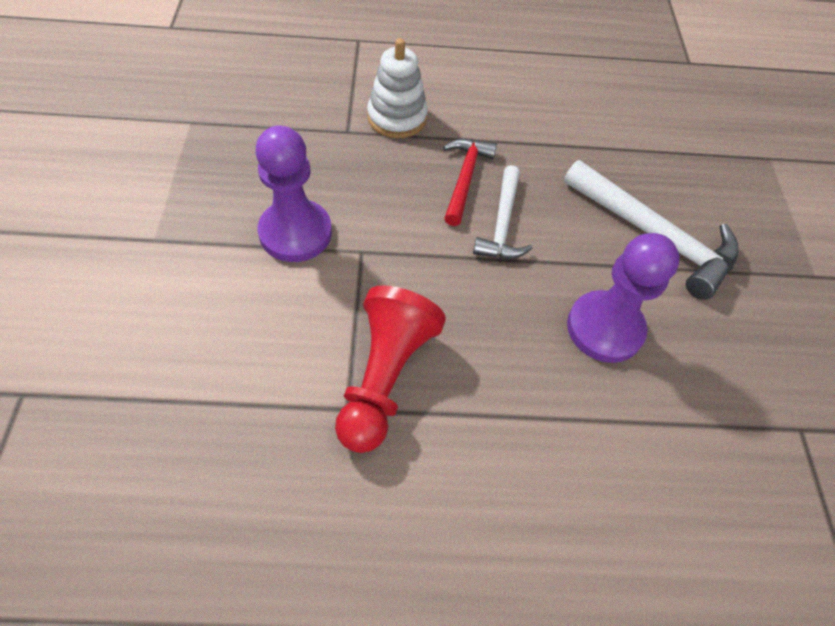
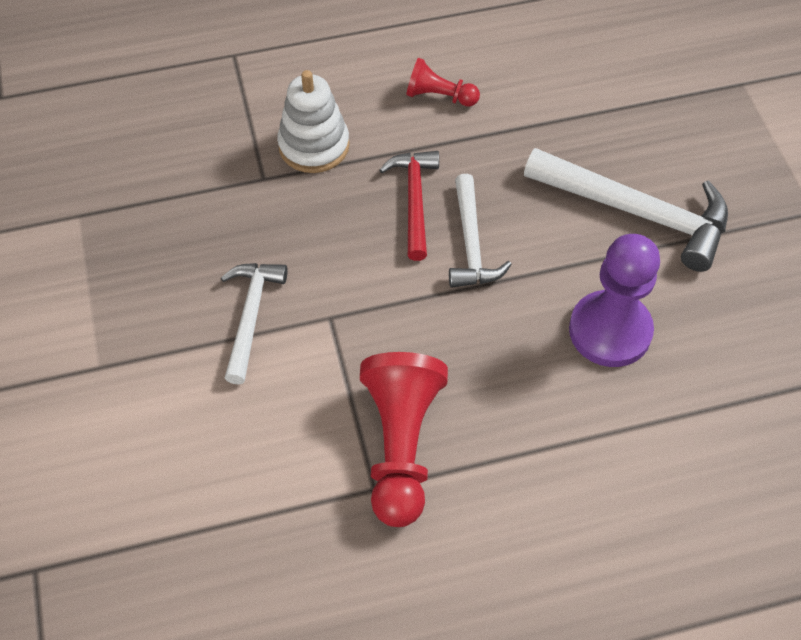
camera: 10 degrees left, 0 degrees up
purple pawn [255,126,332,262] -> white hammer [221,263,288,384]
none -> red pawn [406,58,480,106]

